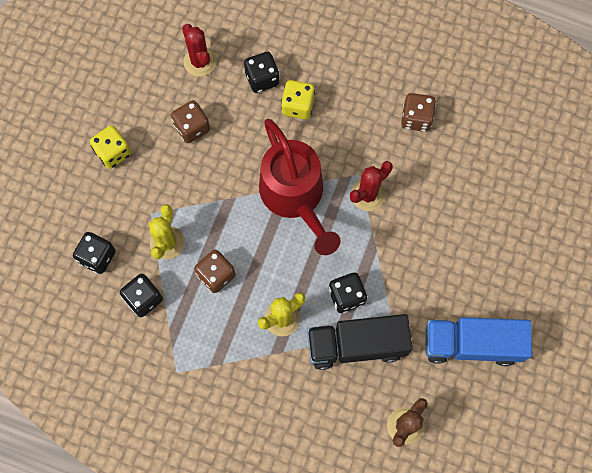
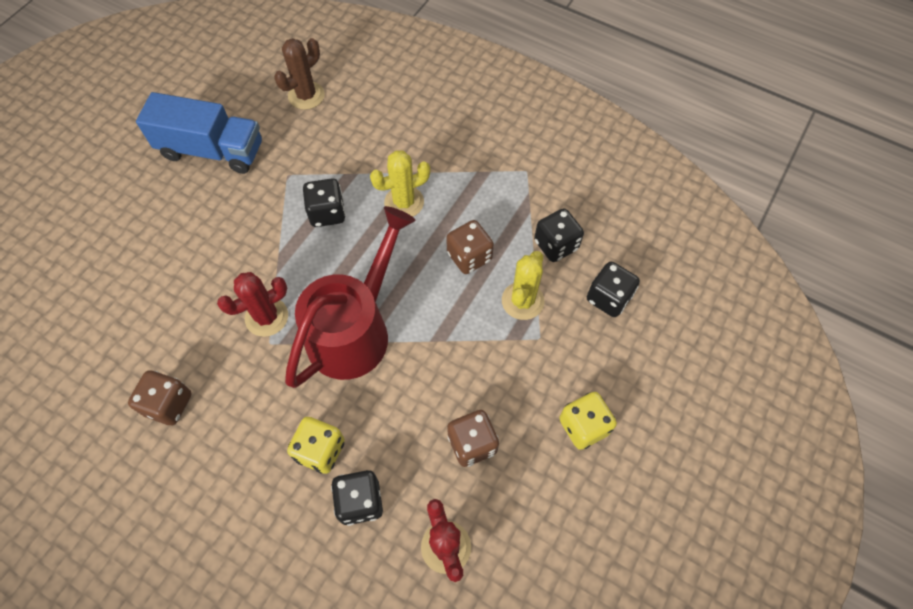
camera: 170 degrees left, 10 degrees down
red watering can [259,119,341,255] -> red watering can turned 45 degrees clockwise [285,206,416,388]
black truck [307,314,413,370] -> none

